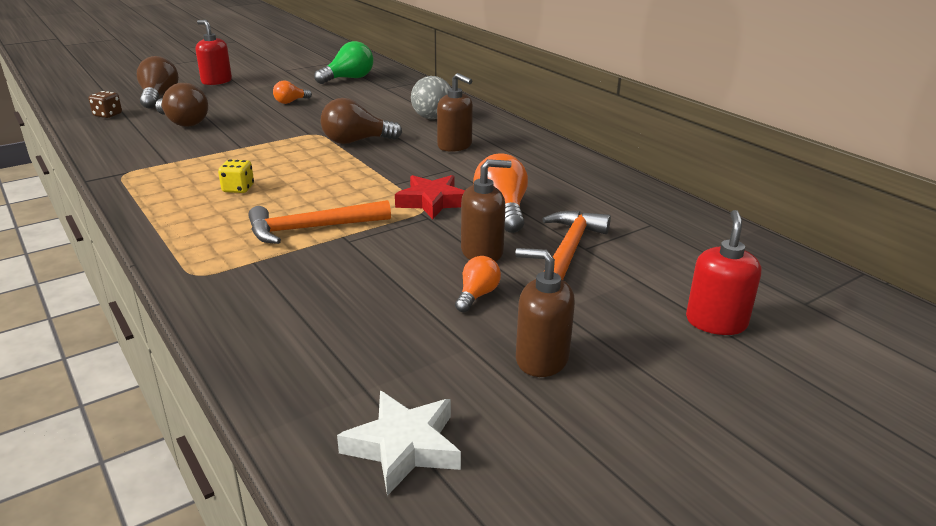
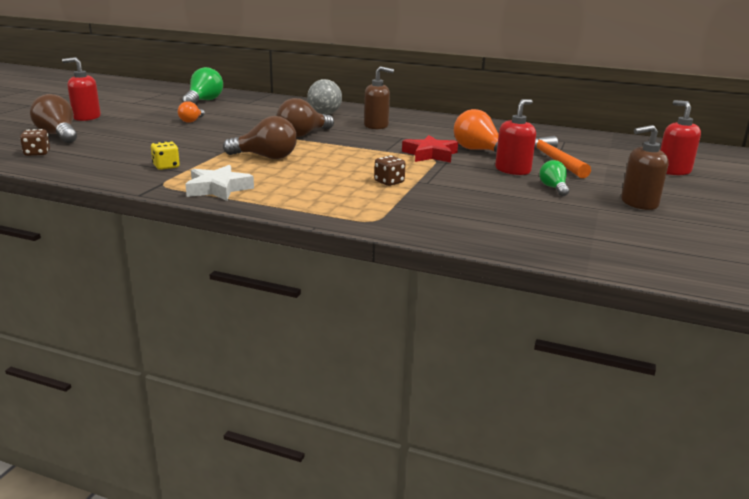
camera: 35 degrees left, 5 degrees down
brown light bulb [155,83,208,127] -> brown light bulb moved to [223,116,297,159]
yellow dice [218,160,254,193] -> yellow dice moved to [151,141,180,170]
orange hammer [248,200,391,244] -> brown dice [374,156,405,186]
white star [337,391,461,496] -> white star moved to [185,165,254,201]
orange light bulb [455,256,501,312] -> green light bulb [539,160,569,196]
brown soap dispenser [461,159,512,262] -> red soap dispenser [495,99,536,175]

